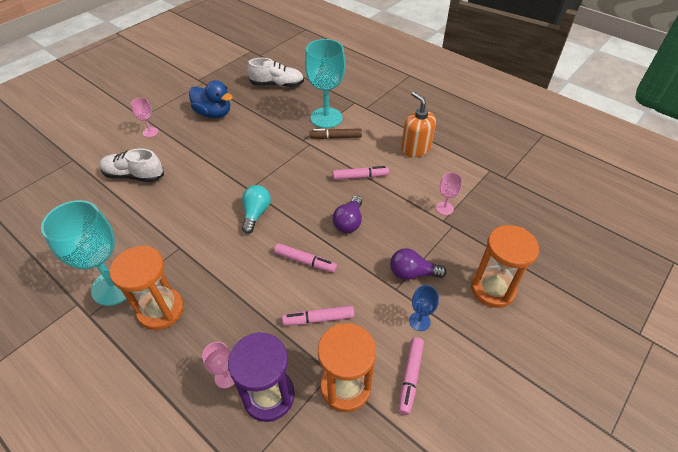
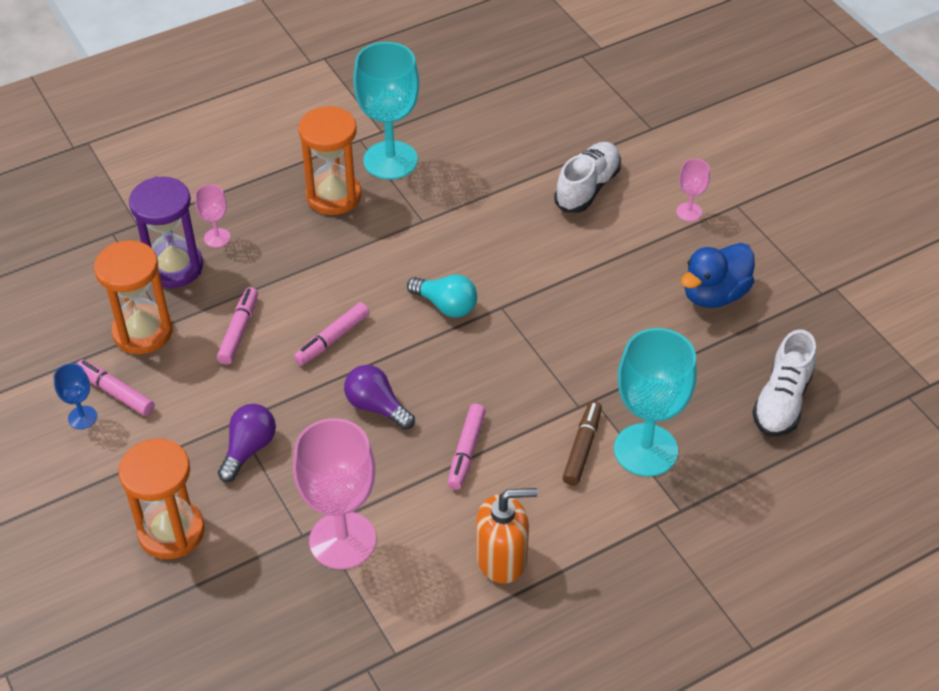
camera: 110 degrees right, 0 degrees up
blue goblet [409,285,439,331] -> blue goblet moved to [53,363,97,429]
pink goblet [436,172,462,215] -> pink goblet [293,418,376,569], size x2.17

